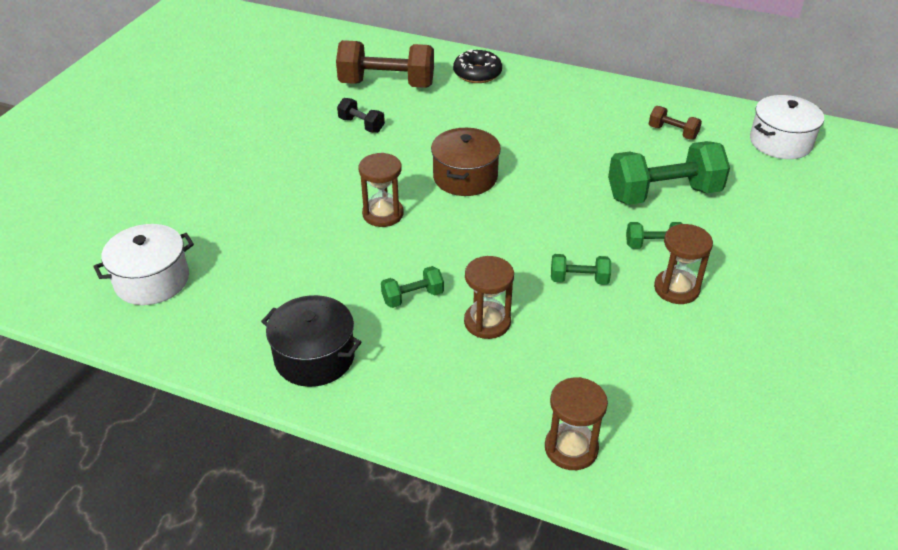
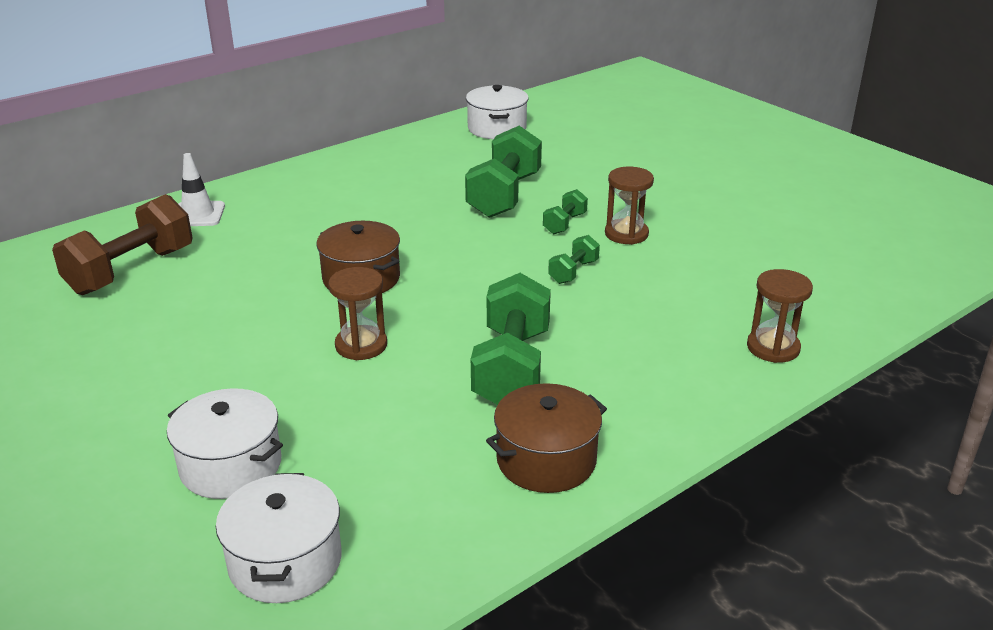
camera: 60 degrees left, 10 degrees down
black pot [261,295,361,387] -> brown pot [486,383,607,493]
black dumbbell [337,98,385,133] -> none
green dumbbell [381,266,444,308] -> green dumbbell [471,273,551,405], size x2.08
black donut [453,49,502,83] -> white traffic cone [178,153,225,226]
brown hourglass [464,256,514,339] -> none
brown dumbbell [649,106,702,140] -> none
none -> white pot [167,388,283,499]

